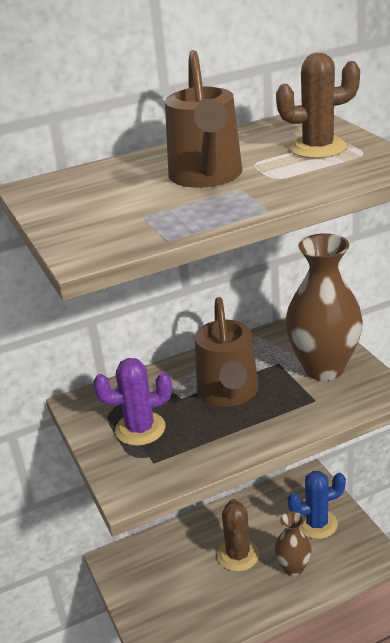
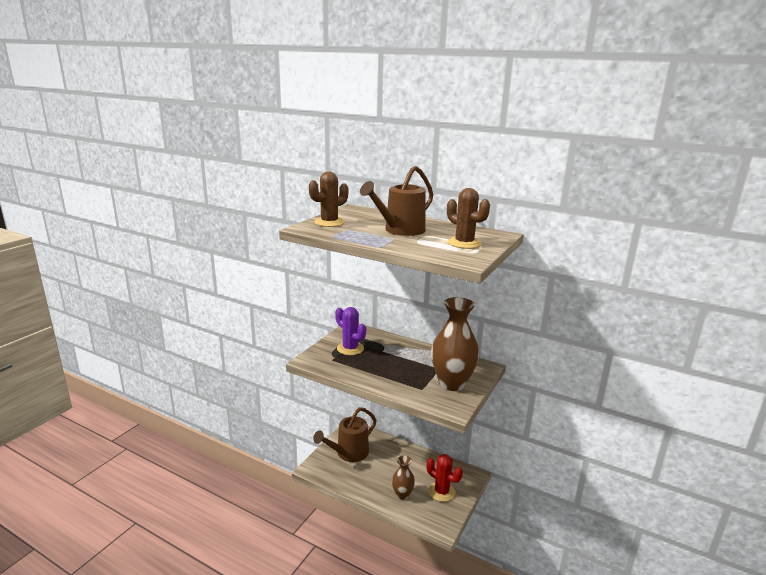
camera: 50 degrees right, 10 degrees down
brown watering can [195,297,258,407] -> brown watering can moved to [313,407,376,462]
brown cactus [217,499,259,571] -> brown cactus moved to [309,172,348,227]
blue cactus [288,471,346,539] -> red cactus [426,454,463,502]

